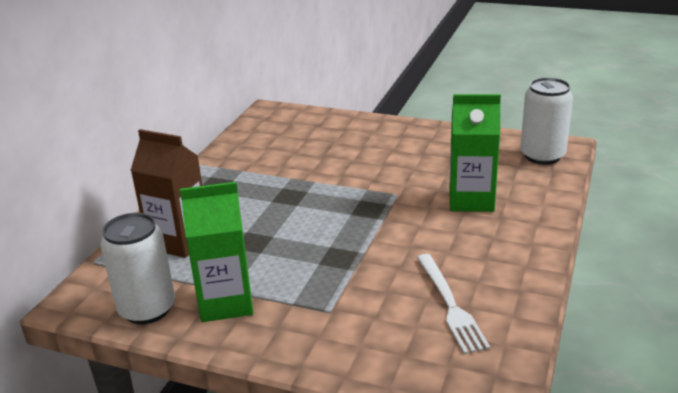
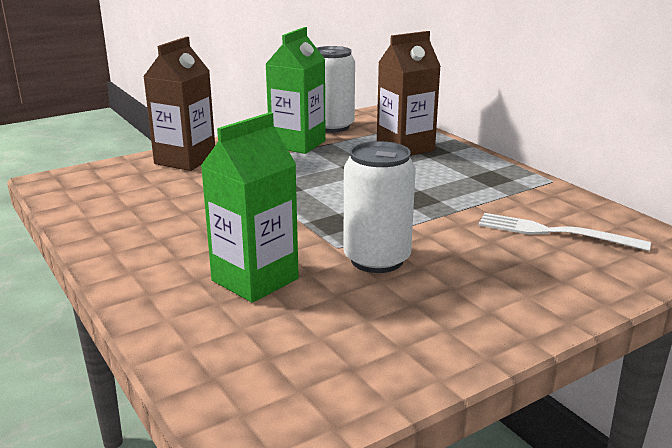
camera: 125 degrees right, 5 degrees down
white fork [417,254,490,354] -> white fork moved to [478,213,651,251]
white can [520,77,573,165] -> white can moved to [343,141,416,273]
none -> brown carton [143,37,215,171]

